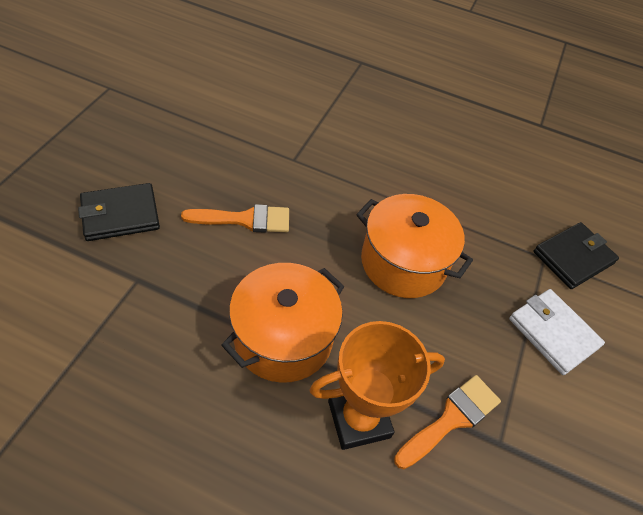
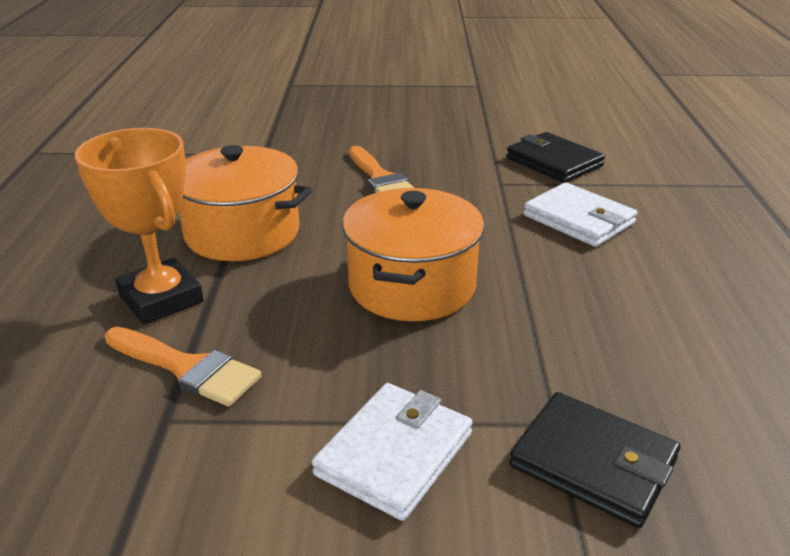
camera: 75 degrees right, 20 degrees down
black wallet [78,183,160,241] -> black wallet moved to [506,132,605,183]
none -> white wallet [524,182,637,247]

